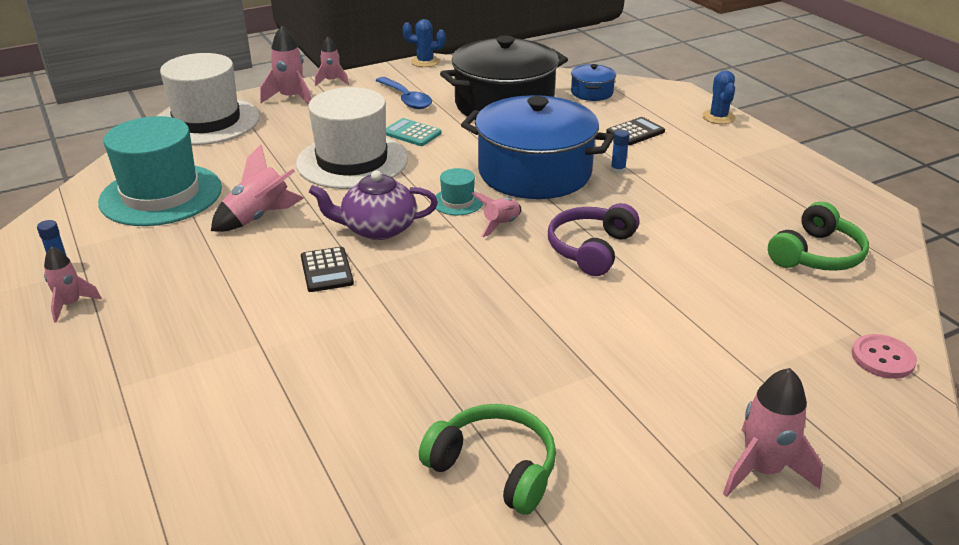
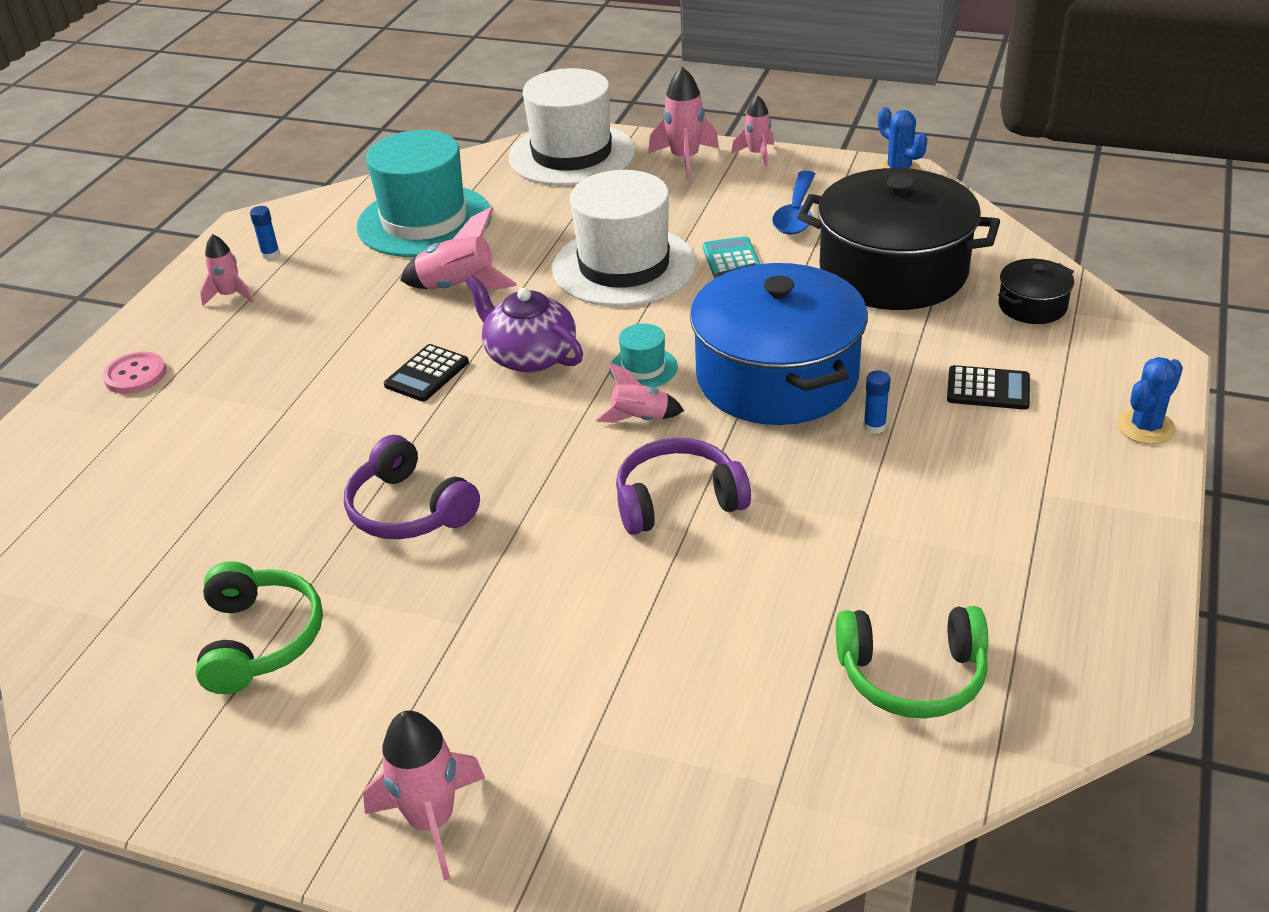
camera: 50 degrees right, 5 degrees up
blue pot [571,64,616,101] -> black pot [998,259,1074,324]
pink button [852,334,917,379] -> pink button moved to [102,352,166,394]
none -> purple headphones [344,435,480,539]

